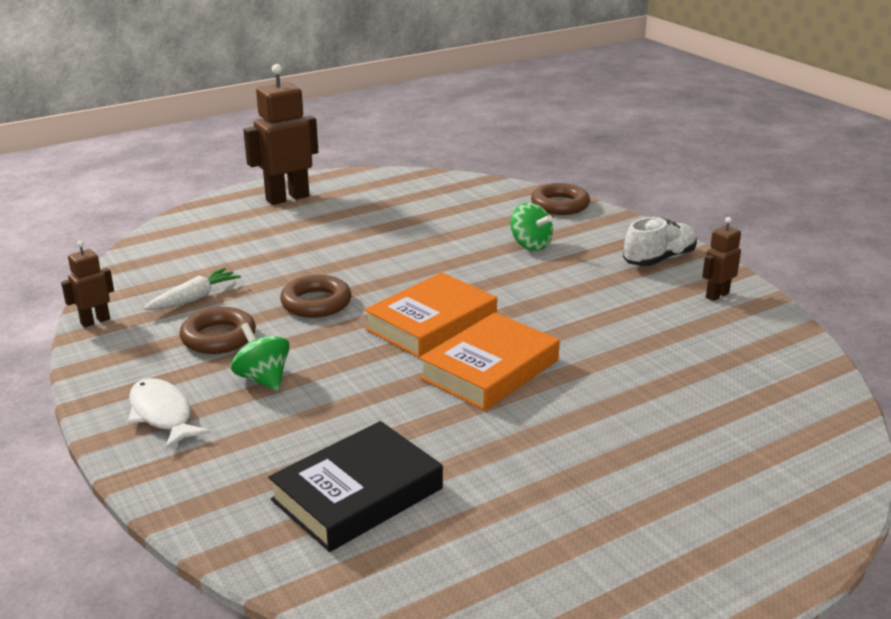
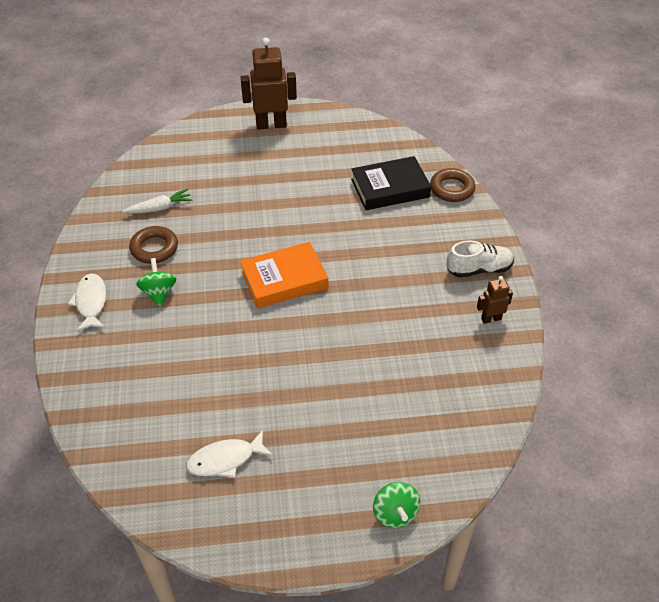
camera: 25 degrees right, 20 degrees up
brown robot [61,241,114,327] -> none
black book [268,421,443,552] -> black book moved to [351,156,431,210]
brown ring [280,275,351,318] -> none
orange book [419,312,560,410] -> none
green spinning top [510,202,553,251] -> green spinning top moved to [373,482,420,528]
none -> white fish [186,430,273,478]

